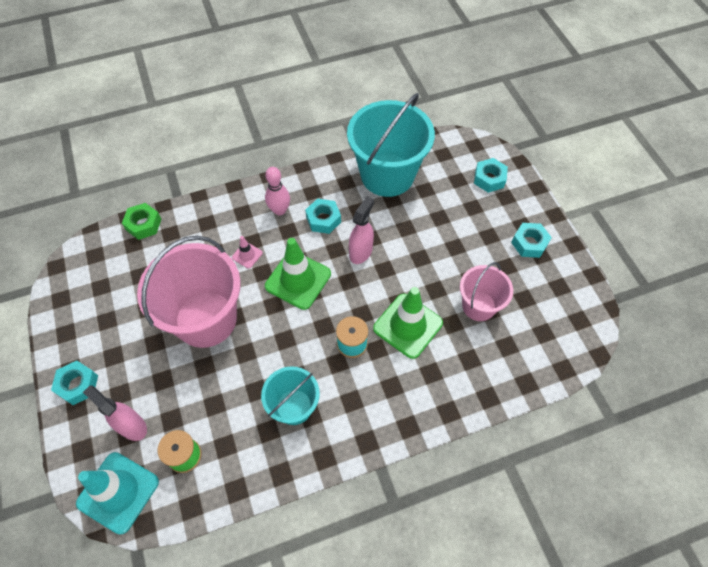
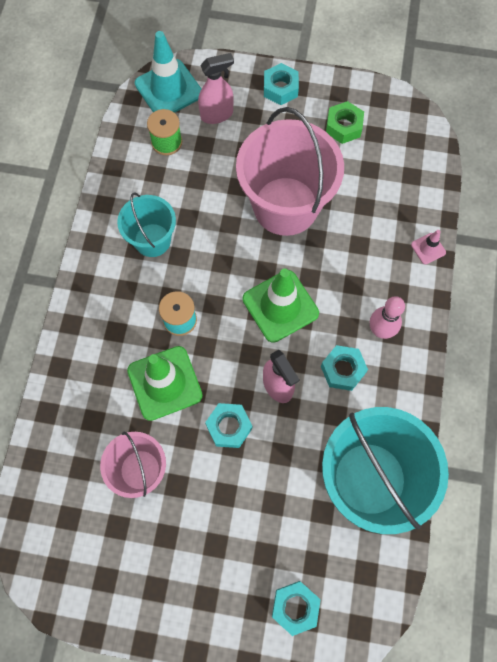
camera: 120 degrees right, 10 degrees up
green nut [122,203,162,240] -> green nut moved to [326,101,364,144]
pink traffic cone [232,236,263,269] -> pink traffic cone moved to [411,230,446,264]
turquoise nut [511,223,552,258] -> turquoise nut moved to [205,403,252,448]

